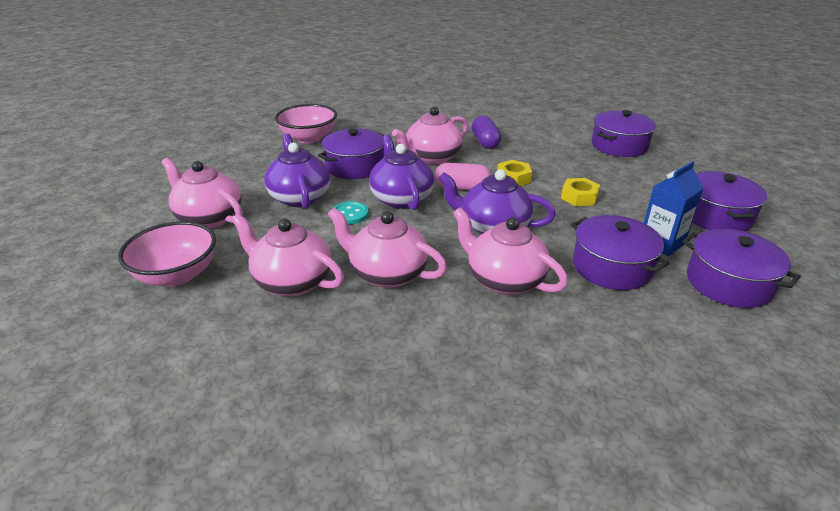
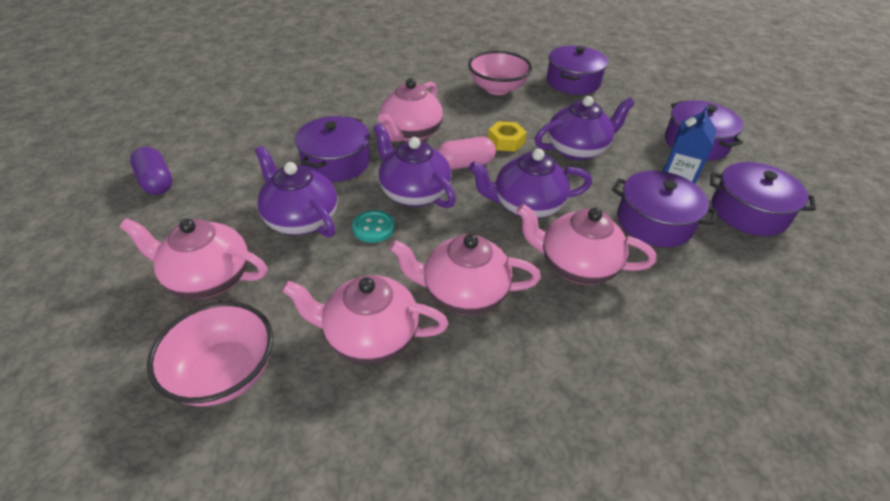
camera: 25 degrees left, 10 degrees up
pink bowl [275,104,337,144] -> pink bowl moved to [468,51,532,95]
purple capsule [472,116,502,149] -> purple capsule moved to [130,147,172,195]
yellow nut [561,178,600,206] -> purple teapot [535,96,635,161]

